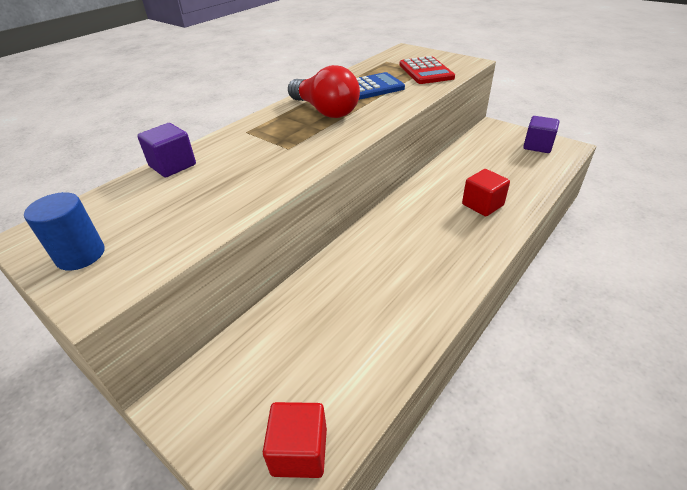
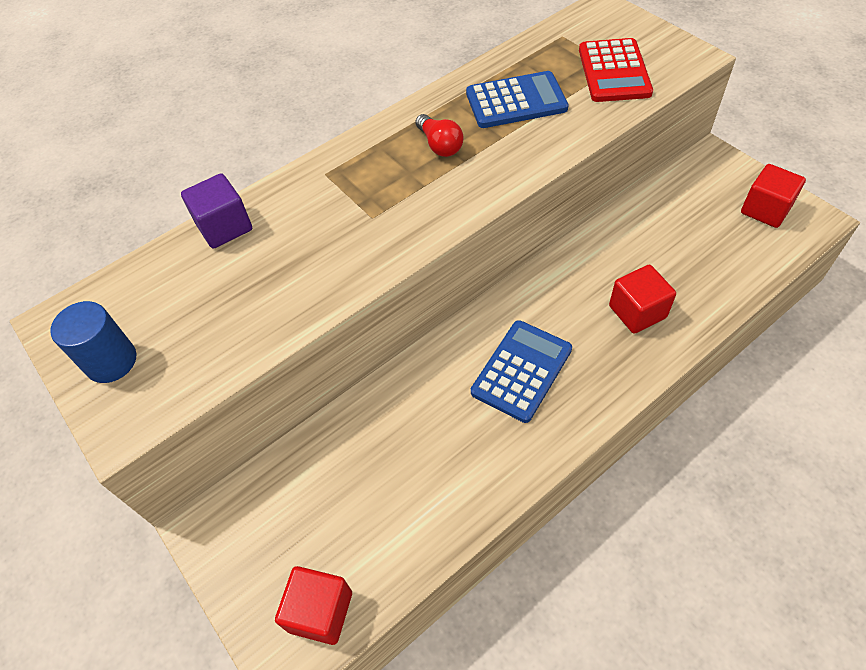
camera: 15 degrees right, 15 degrees up
red light bulb [288,65,360,118] -> red light bulb [416,114,463,157], size x0.52
purple cube [523,116,560,153] -> red cube [741,164,806,228]
none -> blue calculator [471,320,572,423]

